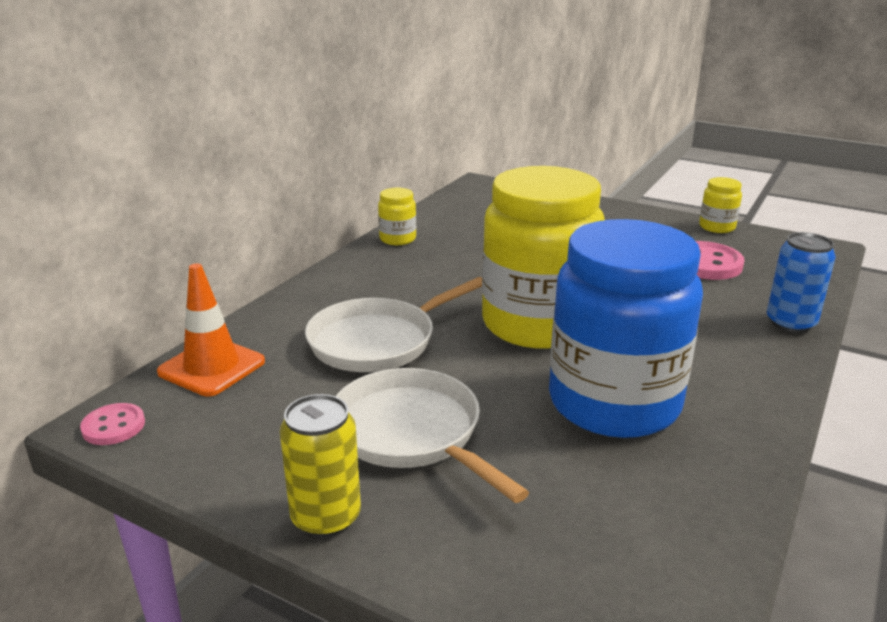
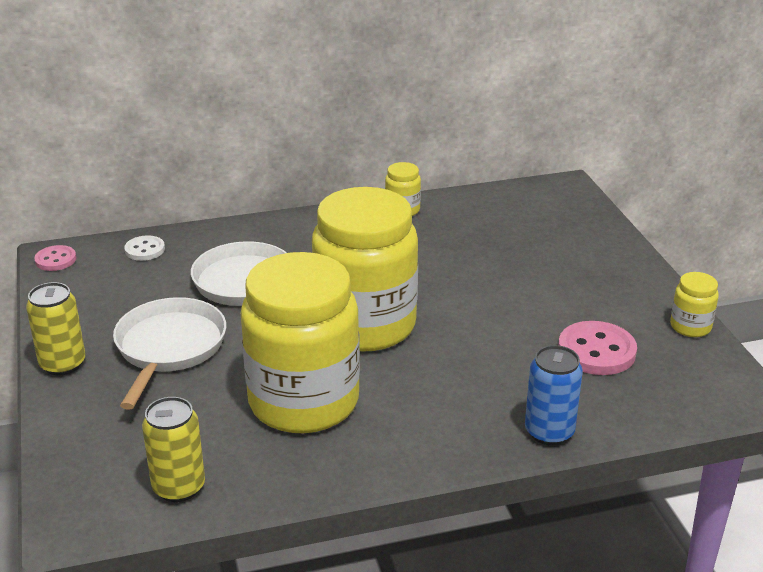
camera: 45 degrees right, 5 degrees up
orange traffic cone [157,263,265,396] -> white button [124,235,165,261]
blue jar [549,219,703,438] -> yellow jar [241,252,360,433]
none -> yellow can [142,397,205,502]

